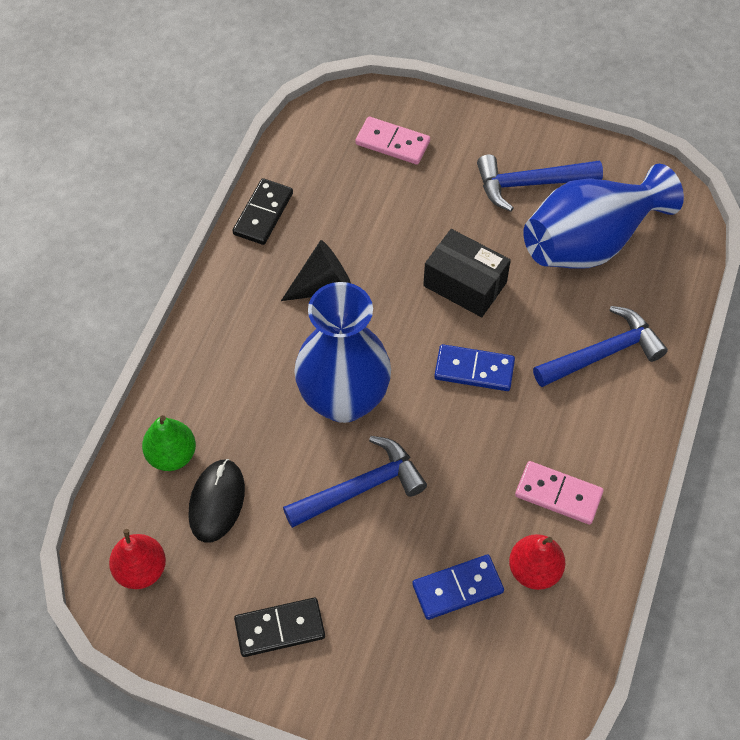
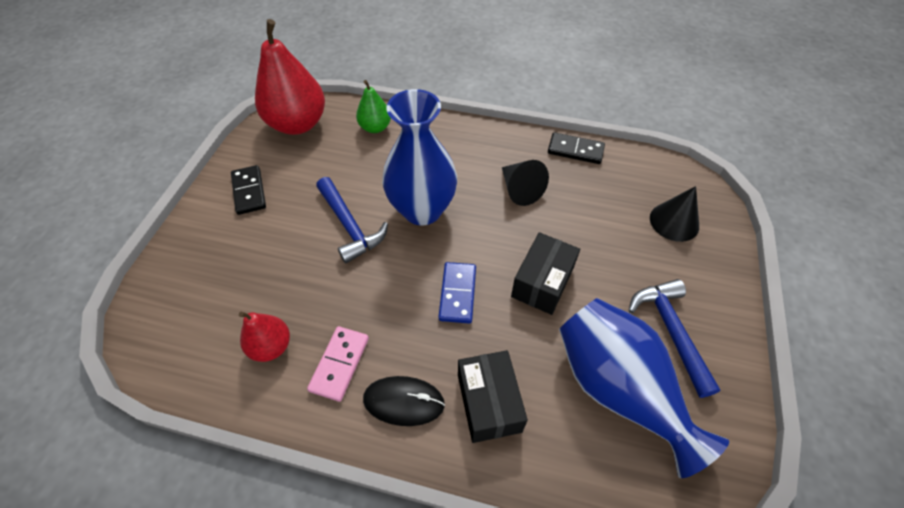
camera: 85 degrees right, 5 degrees down
red pear [109,529,166,589] -> red pear [255,19,325,135], size x1.92
black mouse [188,459,245,543] -> black mouse moved to [363,376,445,426]
pink domino [355,117,430,165] -> black cone [650,186,699,242]
blue domino [412,554,504,620] -> none
blue hammer [533,306,668,387] -> black box [458,350,528,443]

